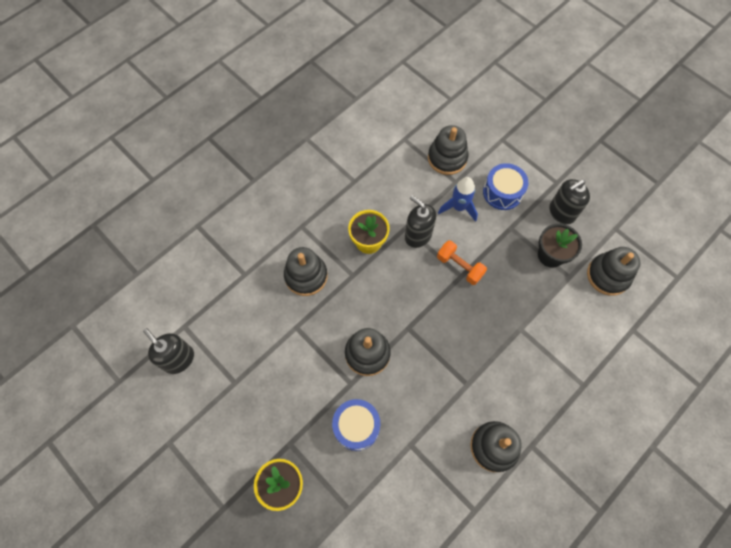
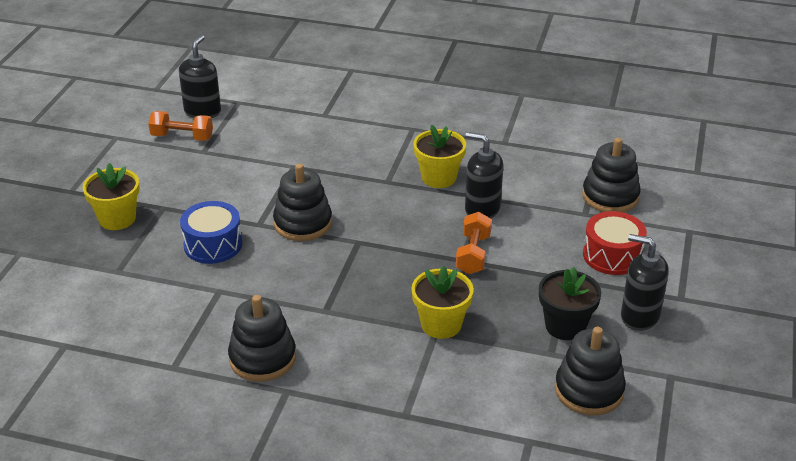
camera: 60 degrees right, 30 degrees down
black stacking toy [284,247,328,296] -> none
black soap dispenser [405,195,436,248] -> black soap dispenser turned 75 degrees counterclockwise [465,132,503,219]
blue rocket [438,177,478,222] -> none
blue drum [483,163,529,210] -> red drum [583,211,647,275]
none -> orange dumbbell [148,111,213,141]
none -> yellow flower pot [411,266,474,339]

